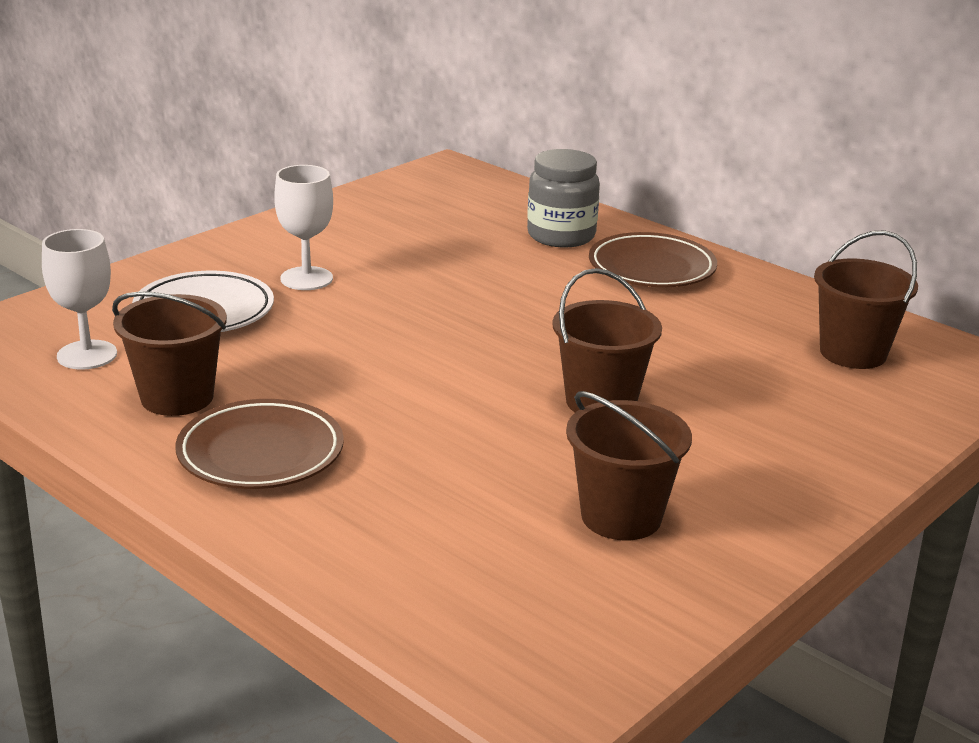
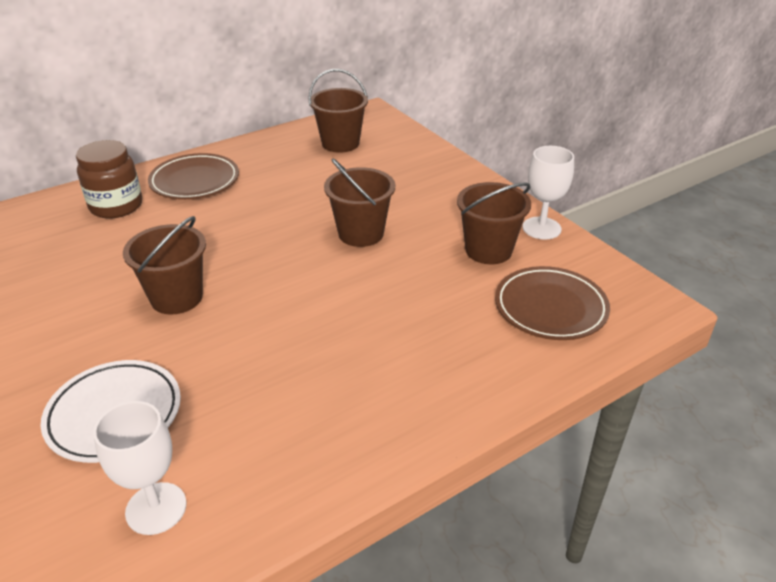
camera: 75 degrees left, 10 degrees up
brown bucket [112,291,227,416] -> brown bucket moved to [123,216,206,315]
brown plate [175,399,344,489] -> brown plate moved to [495,266,610,340]
white goblet [274,165,333,290] -> white goblet moved to [523,146,574,240]
grey jar [527,149,600,248] -> brown jar [76,140,142,219]

